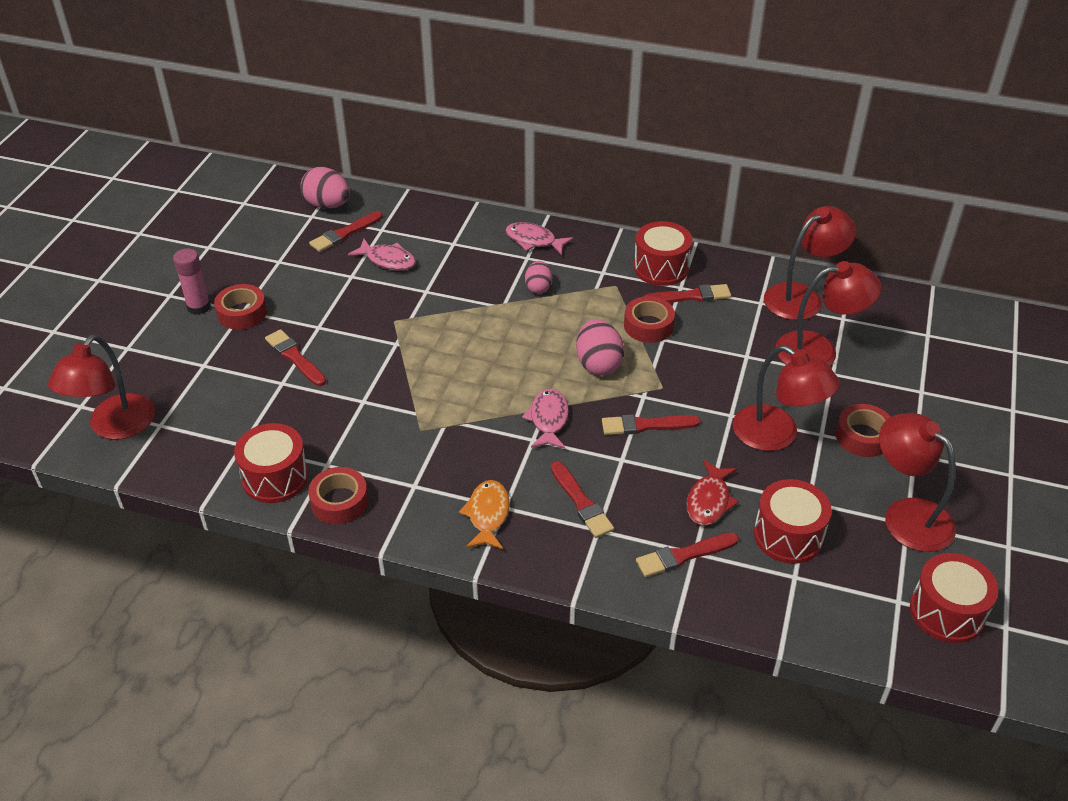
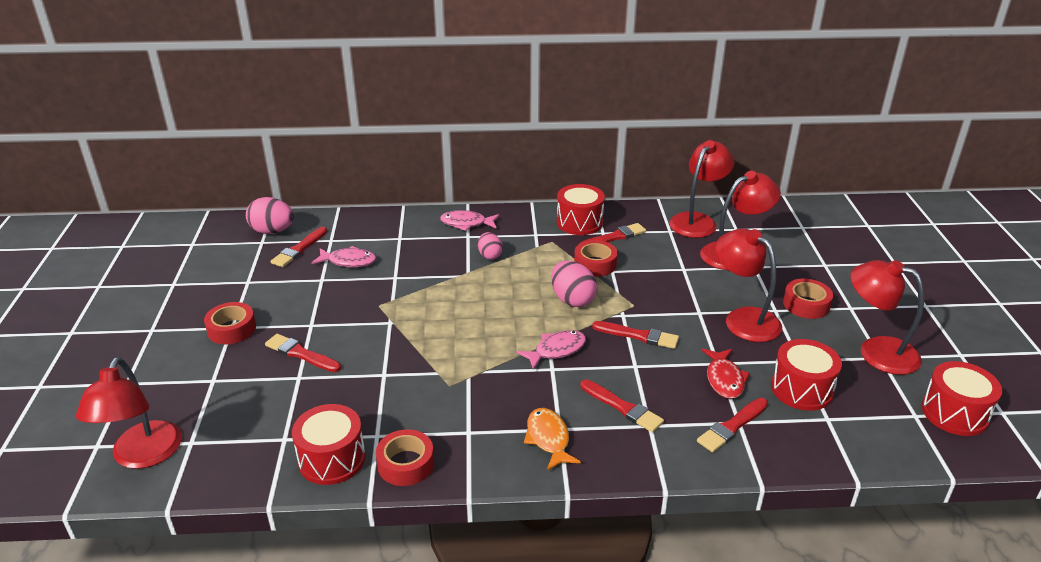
camera: 20 degrees left, 10 degrees down
pink glue stick [173,248,211,315] -> none
pink fish [522,389,569,449] -> pink fish turned 75 degrees clockwise [516,330,586,370]
red brush [602,414,701,435] -> red brush turned 135 degrees counterclockwise [592,321,679,349]
red lamp [733,345,840,451] -> red lamp turned 150 degrees counterclockwise [715,229,782,342]

